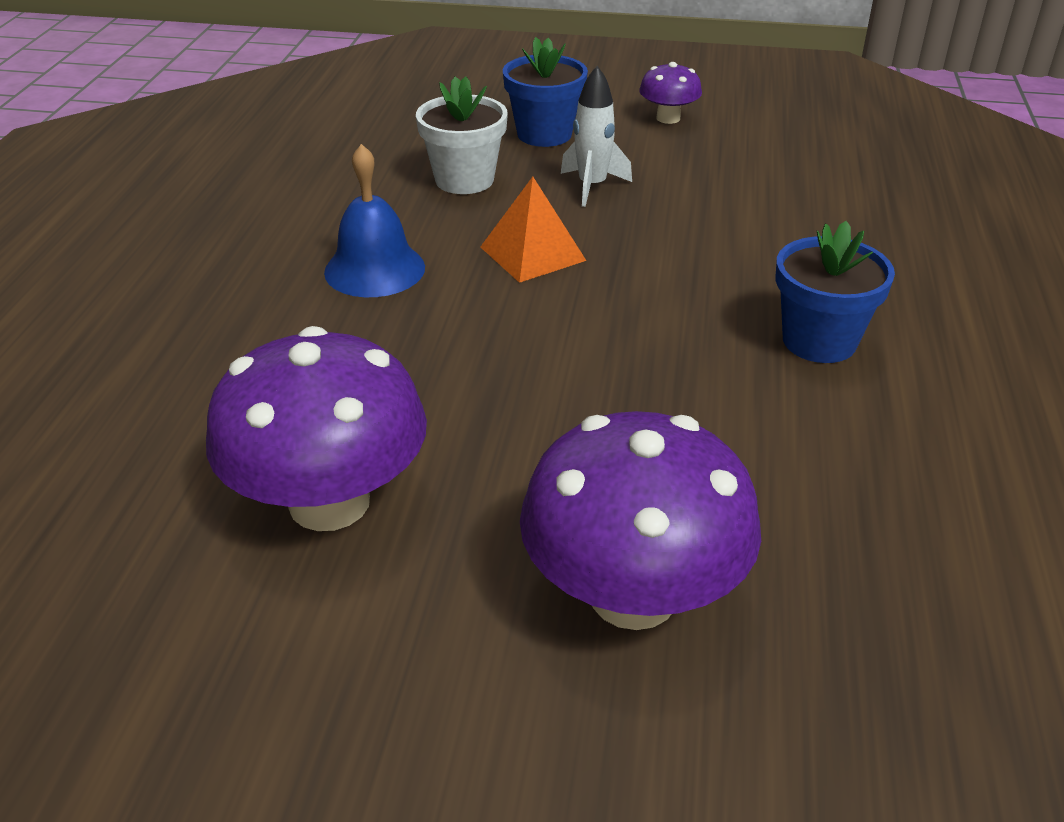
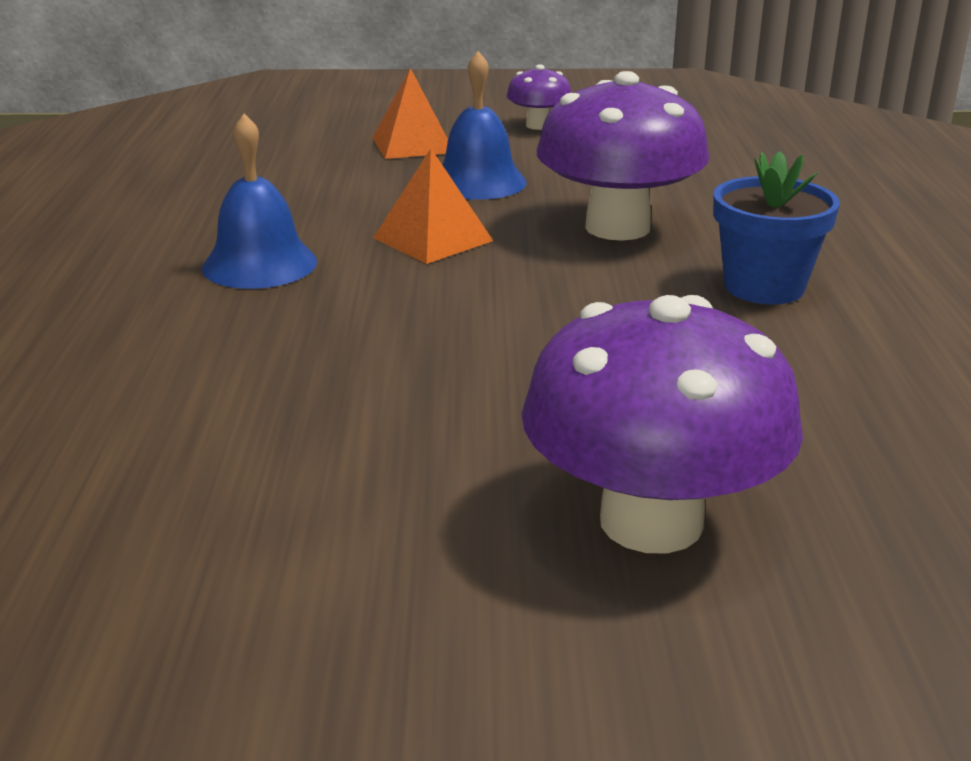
camera: 10 degrees left, 10 degrees down
purple mushroom [206,326,427,531] -> purple mushroom moved to [537,71,709,241]
white flower pot [416,76,508,194] -> none
blue flower pot [503,37,588,147] -> orange pyramid [372,68,448,159]
white rocket [561,66,632,207] -> blue bell [442,51,527,200]

